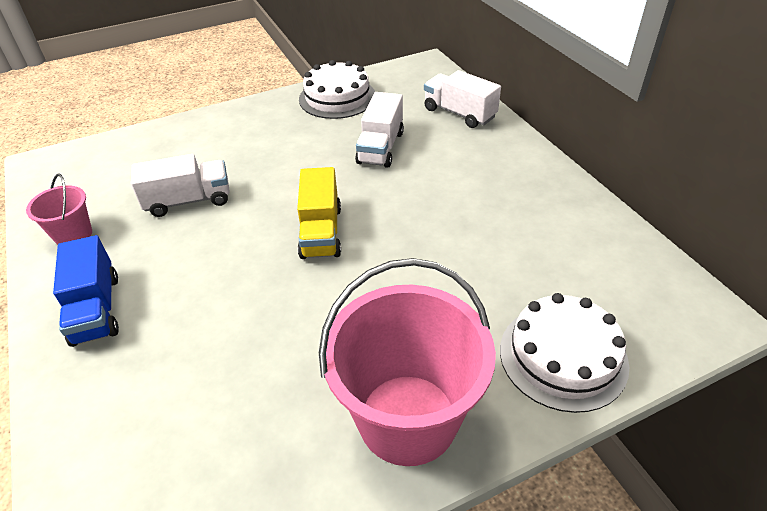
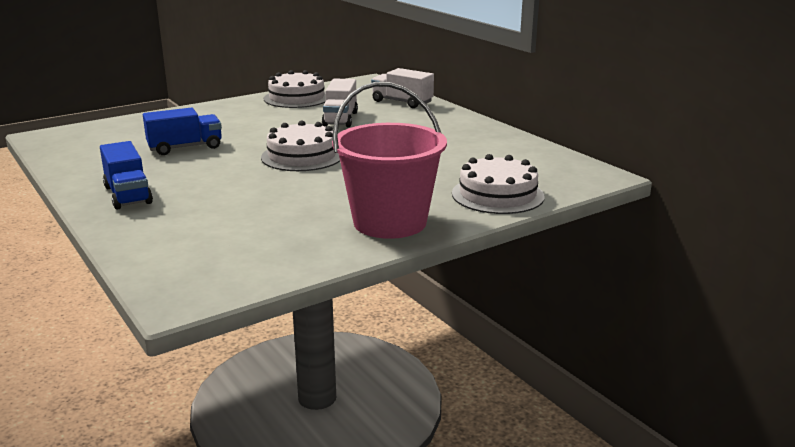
camera: 10 degrees left, 20 degrees down
pink bucket [26,173,92,245] -> none
white truck [131,154,230,217] -> blue truck [143,108,222,155]
yellow truck [297,167,341,259] -> white cake [261,121,340,171]

